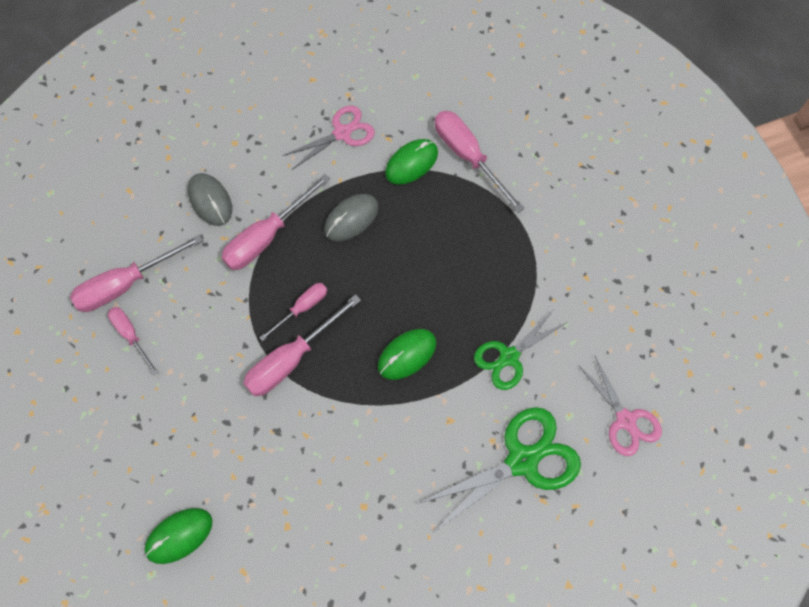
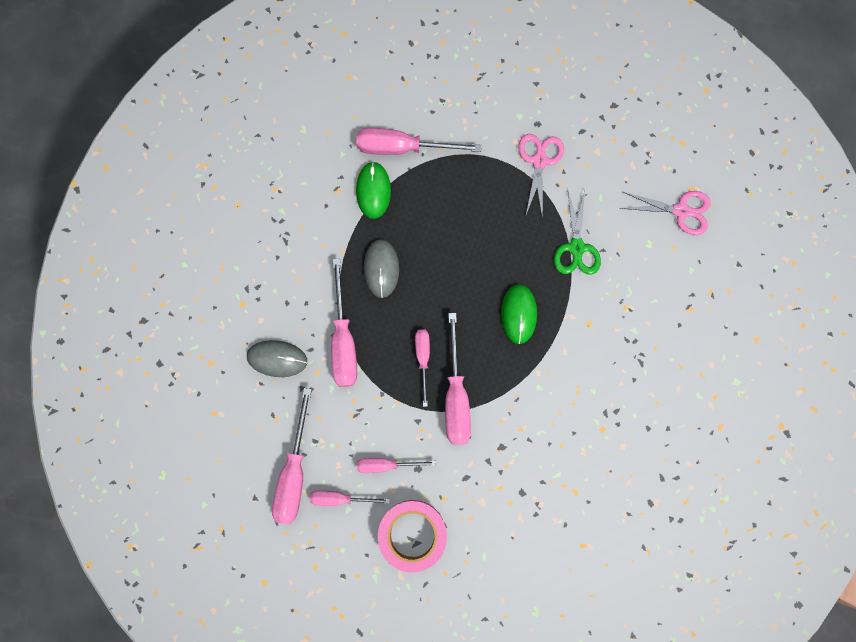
camera: 50 degrees left, 10 degrees up
green mouse [145,508,212,564] -> none
pink scissors [283,106,375,170] -> pink scissors moved to [518,134,564,219]
green scissors [417,407,581,531] -> none
none -> pink screwdriver [357,458,436,473]
none -> pink tape [378,500,447,573]

